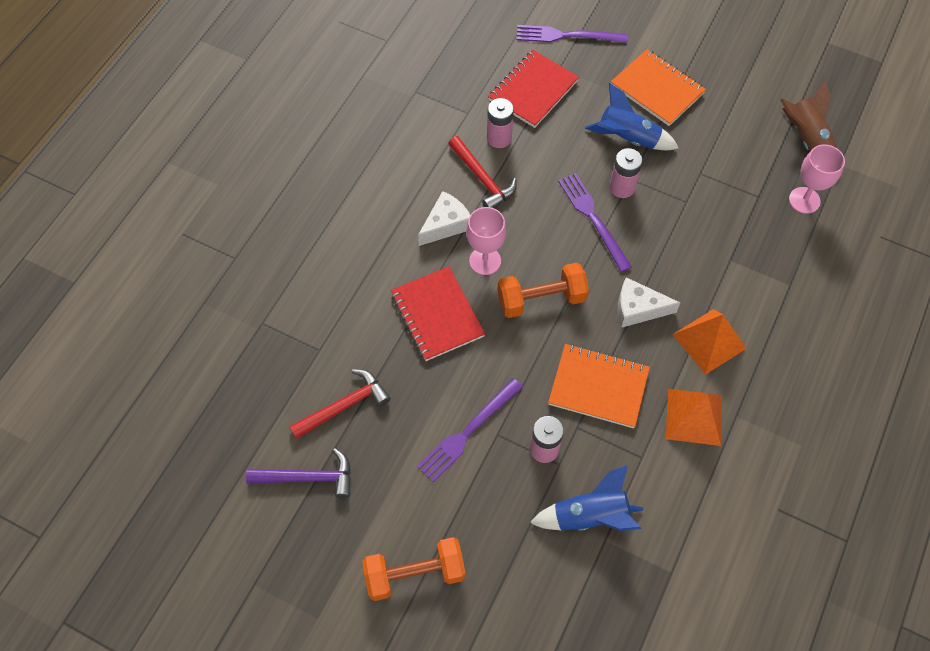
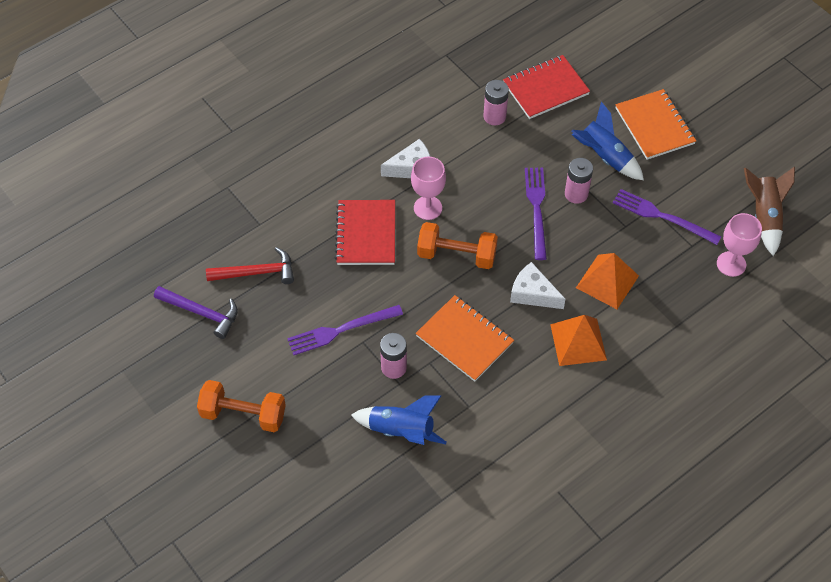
camera: 25 degrees right, 5 degrees down
red hammer [448,136,517,208] -> none
purple fork [516,25,628,43] -> purple fork moved to [613,189,721,245]
orange pyramid [666,389,722,446] -> orange pyramid moved to [576,253,639,309]

